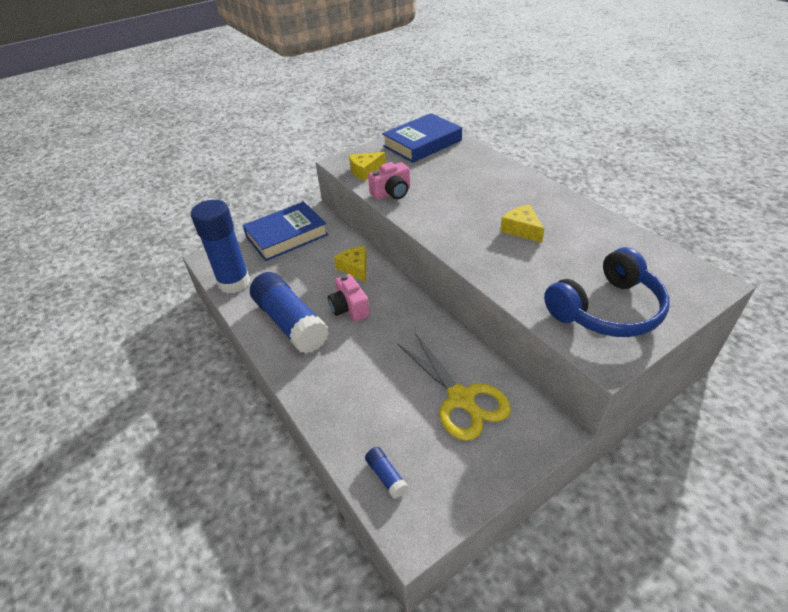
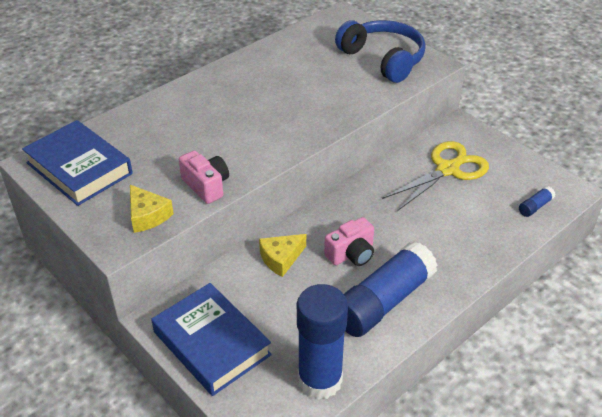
camera: 100 degrees left, 0 degrees up
yellow cheese [500,204,544,243] -> none

